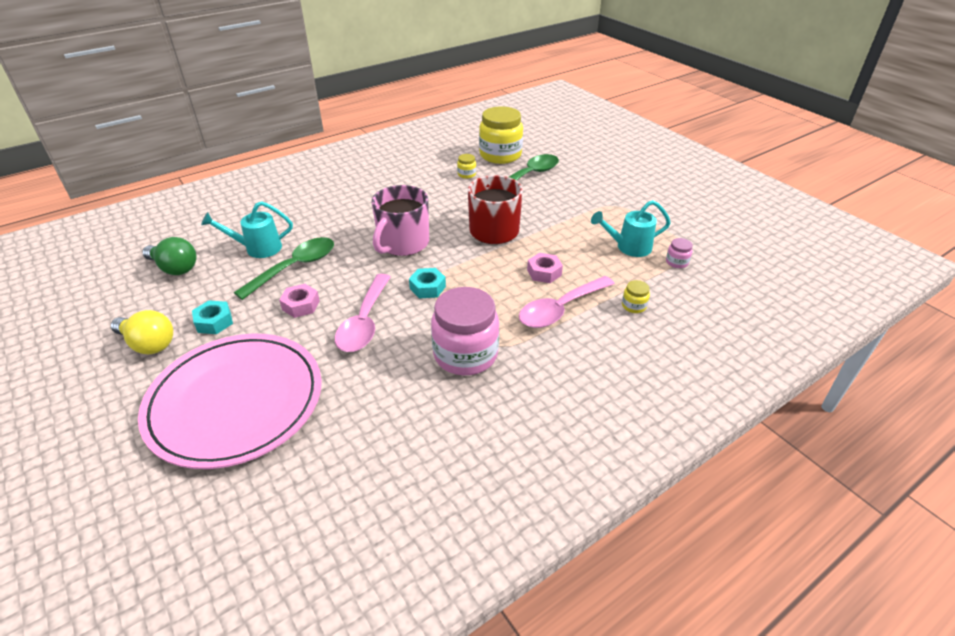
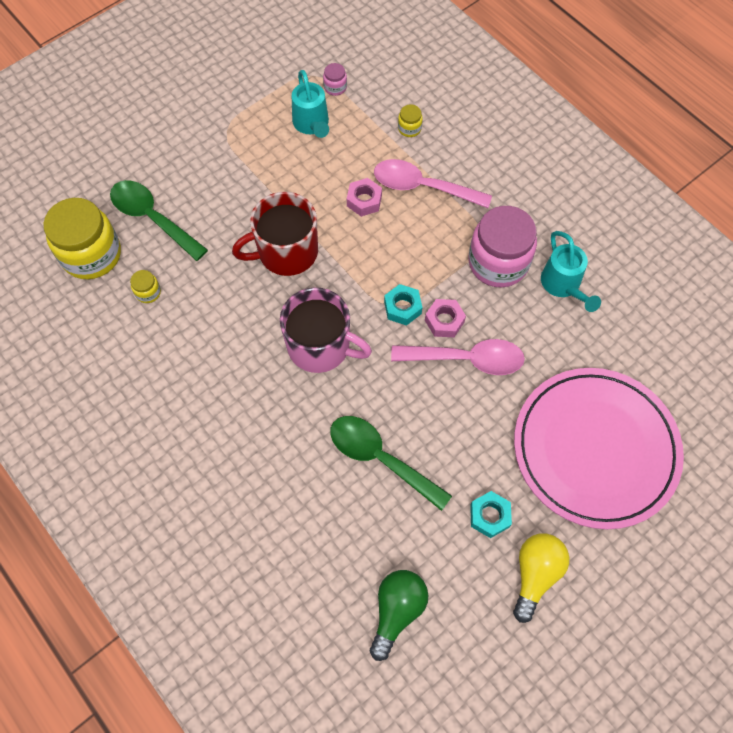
camera: 95 degrees left, 25 degrees up
turquoise watering can [201,201,293,258] -> turquoise watering can moved to [541,231,601,312]
pink nut [279,284,320,318] -> pink nut moved to [425,299,466,337]
pink spoon [519,276,615,328] -> pink spoon turned 150 degrees clockwise [374,159,492,208]

